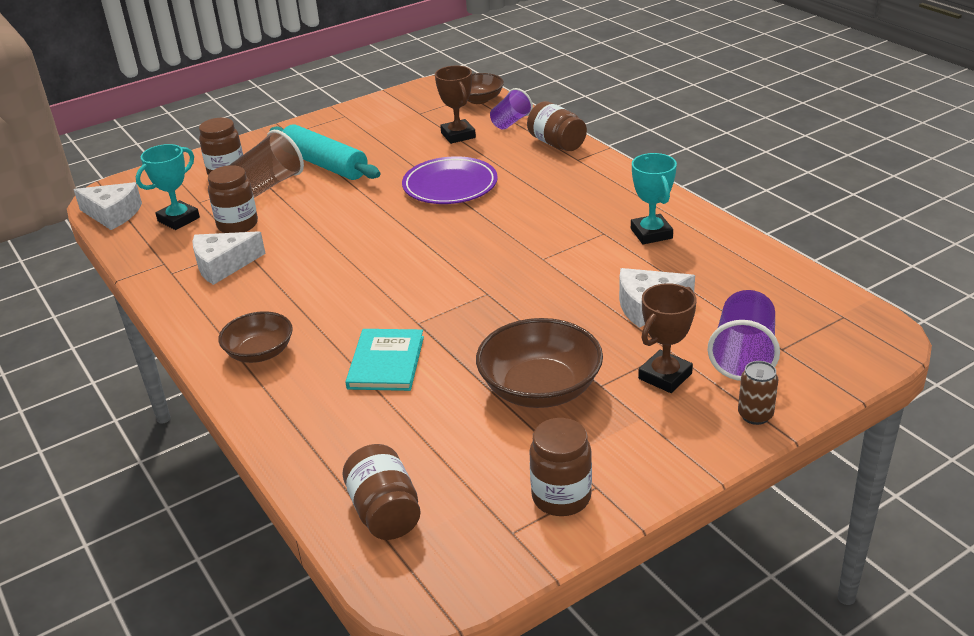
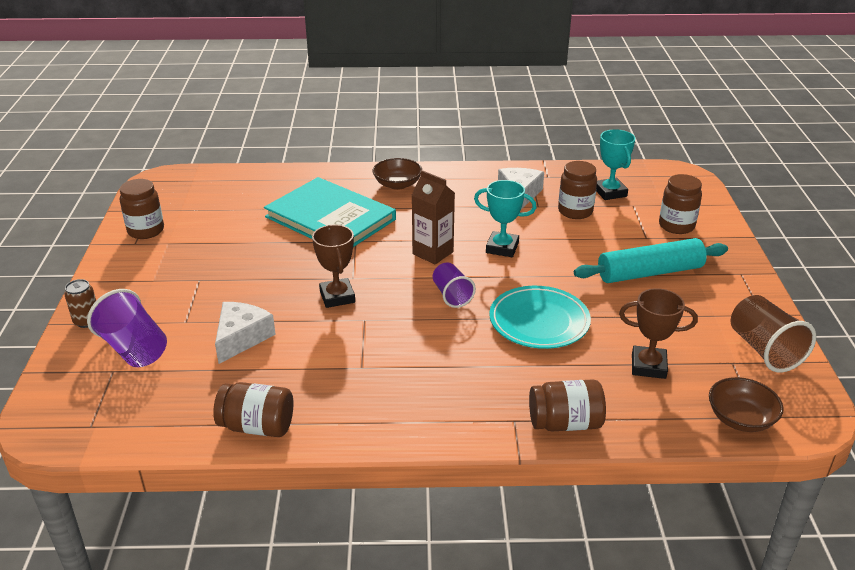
camera: 120 degrees right, 0 degrees up
white cheese [74,182,142,230] -> none
brown cup [230,130,304,198] -> brown cup moved to [730,295,816,373]
brown jar [343,444,421,540] -> brown jar moved to [213,382,293,437]
turquoise book [346,329,424,391] -> turquoise book [264,177,396,247], size x1.76
purple plate [402,156,498,204] -> turquoise plate [489,286,591,349]
brown bowl [476,318,603,408] -> none
purple cup [490,88,533,130] -> purple cup moved to [433,263,476,308]
turquoise trophy [631,153,677,244] -> turquoise trophy moved to [474,180,537,257]
brown trophy [638,283,697,393] -> brown trophy moved to [312,225,355,308]
none -> brown carton [412,170,455,264]

